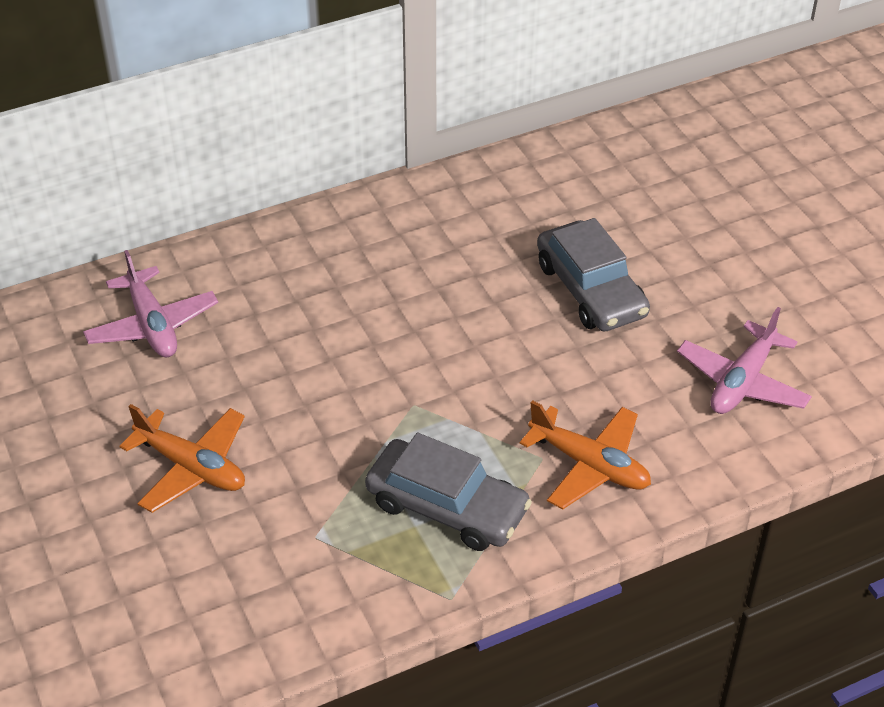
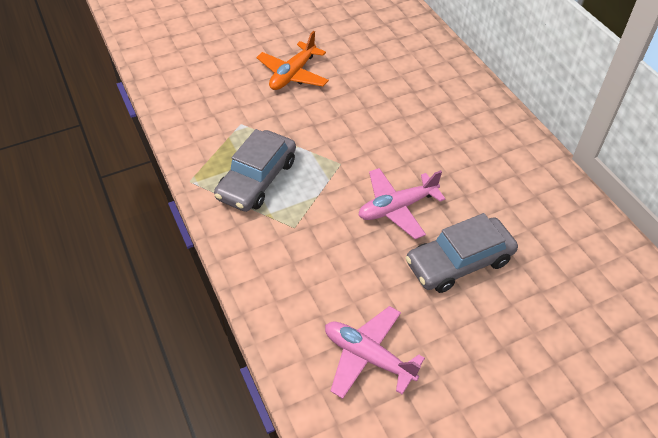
camera: 90 degrees right, 5 degrees up
pink plane [83,250,218,358] -> pink plane moved to [358,168,445,239]
orange plane [519,400,651,509] -> none

